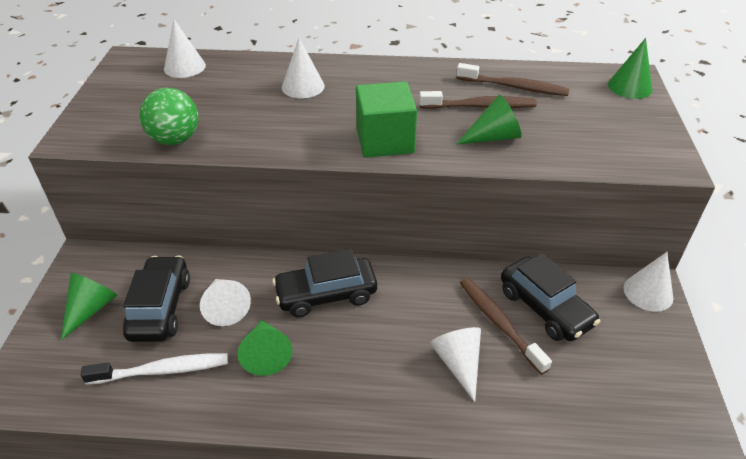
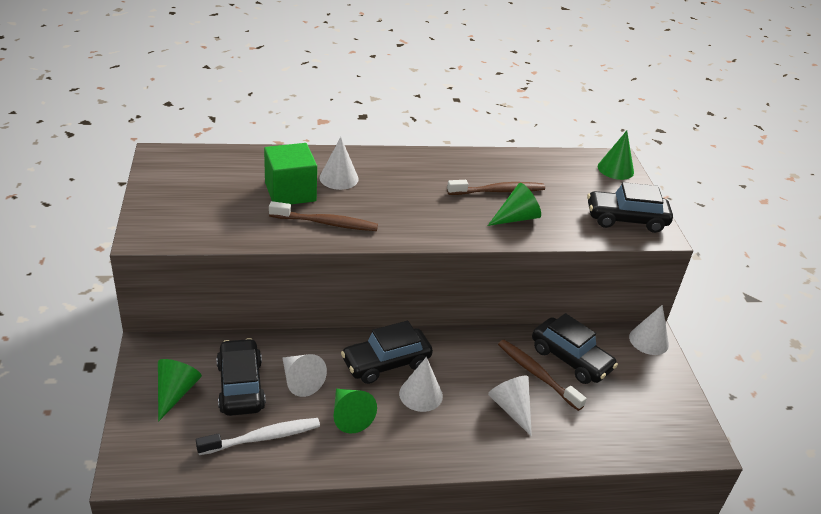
camera: 15 degrees left, 5 degrees down
green ball [139,88,199,145] -> none
white cone [164,19,206,78] -> white cone moved to [399,357,443,412]
green cube [356,81,417,158] -> green cube moved to [264,143,317,204]
brown toothbrush [456,63,569,96] -> brown toothbrush moved to [269,201,378,231]
none -> black car [587,182,673,233]

